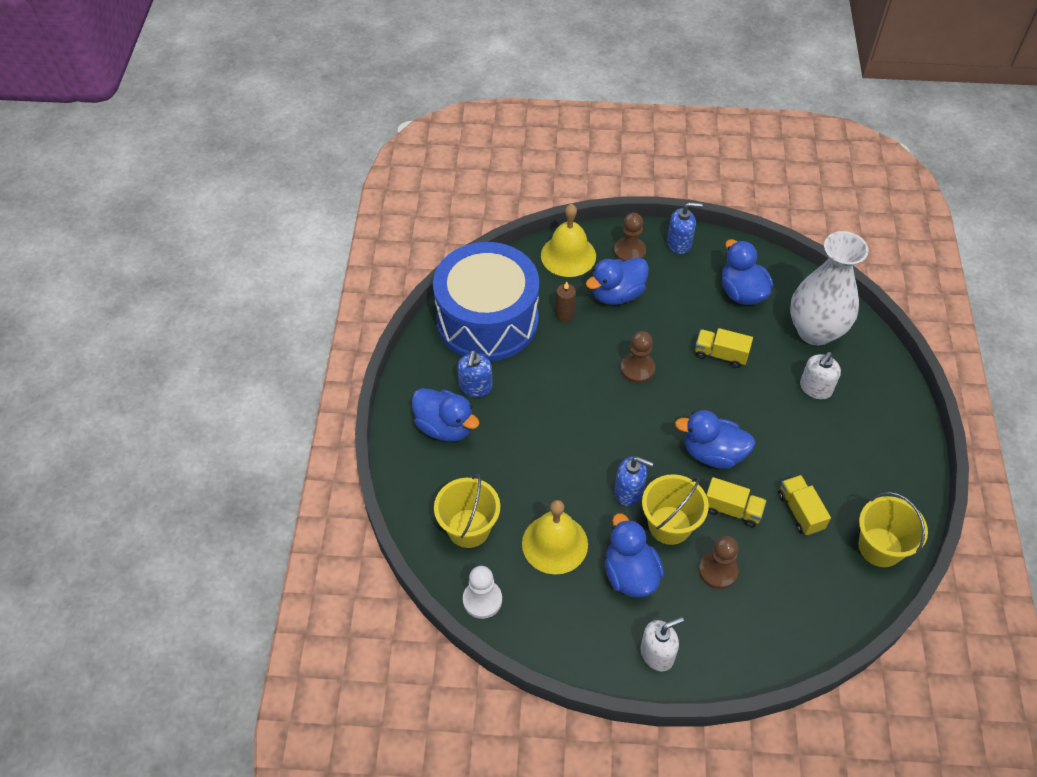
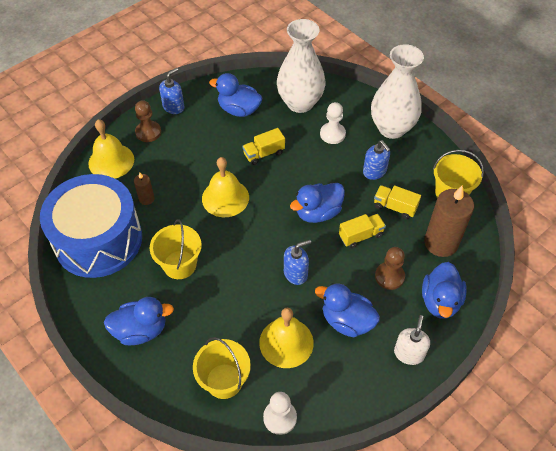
camera: 45 degrees left, 0 degrees up
blue soap dispenser [457,350,493,397] -> blue soap dispenser moved to [363,140,390,180]
blue duck [586,258,649,305] -> blue duck moved to [422,262,467,319]
brown pawn [620,331,655,383] -> yellow bell [202,157,249,217]
yellow bucket [642,474,709,545] -> yellow bucket moved to [150,219,202,279]
white soap dispenser [800,352,841,400] -> white pawn [320,102,346,144]
none -> white vase [371,44,424,139]
none -> brown candle [424,185,474,257]

